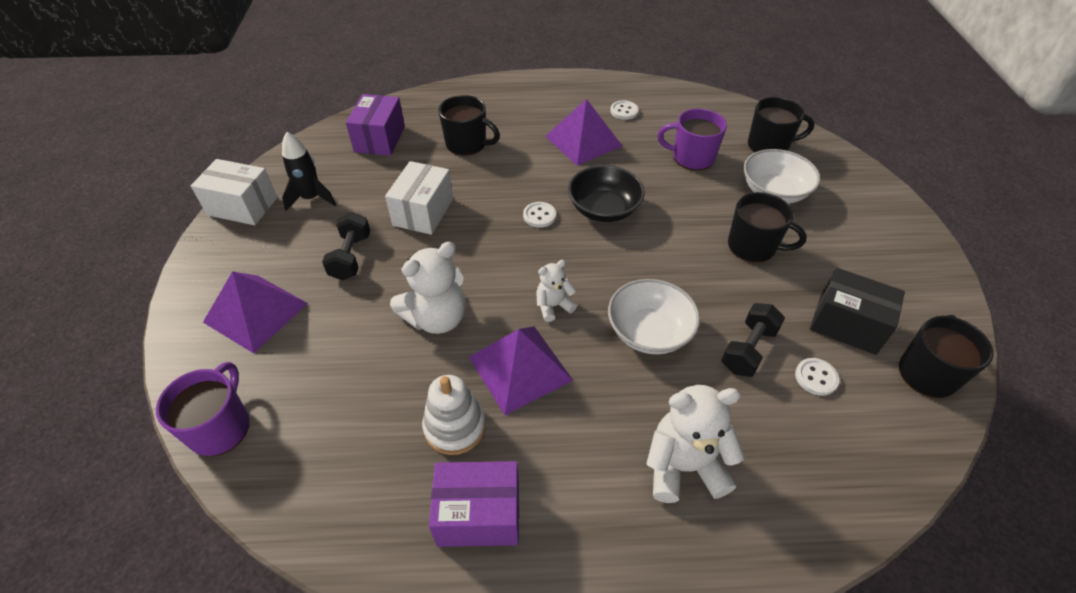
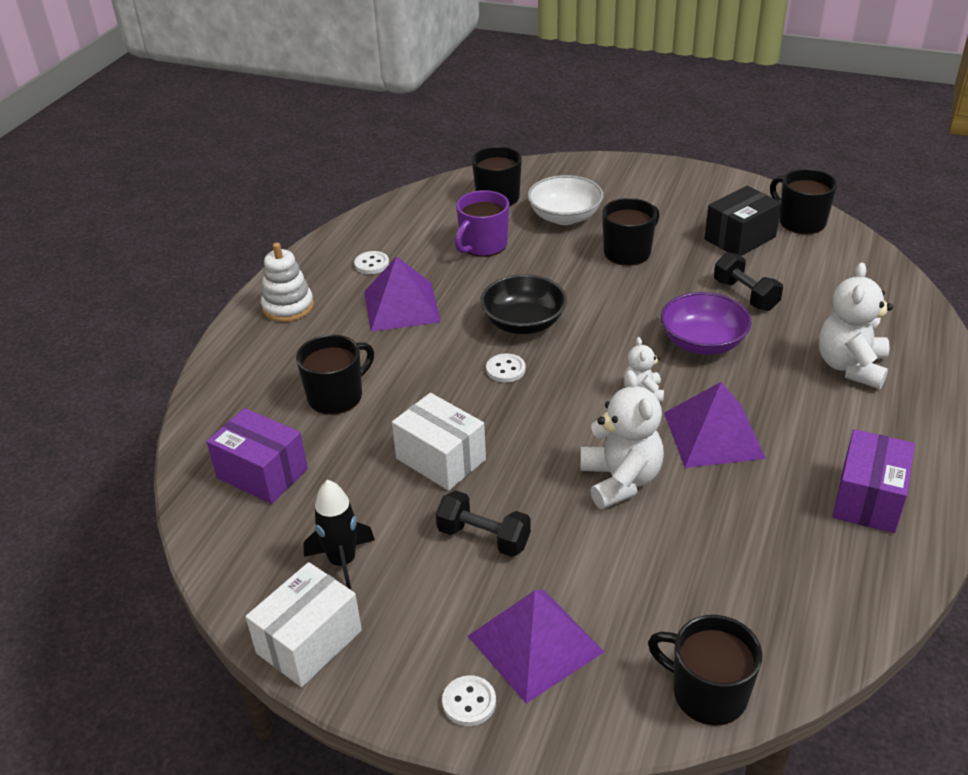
camera: 65 degrees left, 10 degrees down
purple mug [156,362,250,456] -> black mug [648,615,762,726]
white stacking toy [422,375,486,455] -> white stacking toy moved to [261,243,314,322]
white bowl [608,279,700,354] -> purple bowl [661,292,752,355]
white button [795,358,840,396] -> white button moved to [442,675,496,726]

